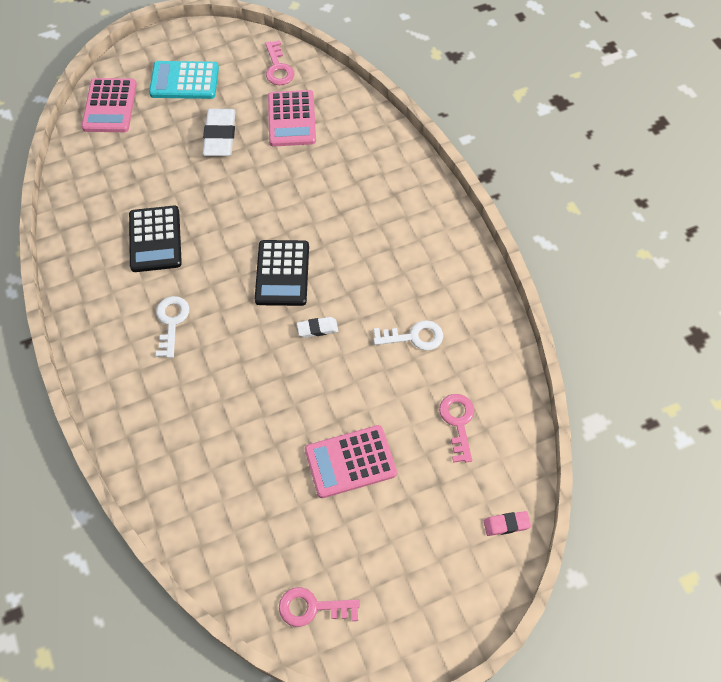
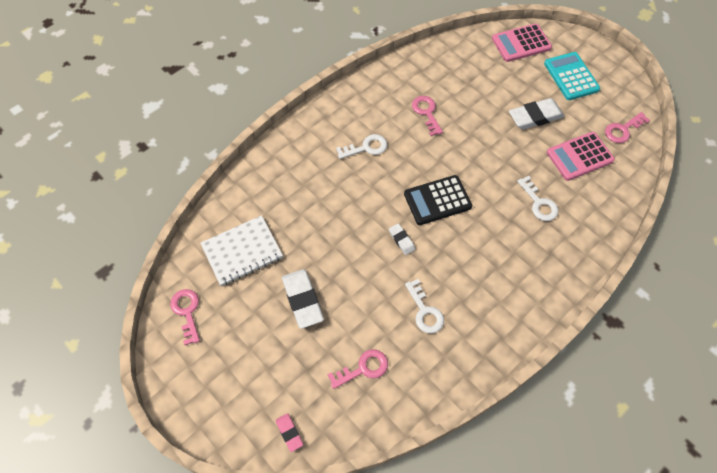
camera: 70 degrees right, 0 degrees up
black calculator [129,206,182,272] -> pink key [412,96,443,136]
pink calculator [305,425,397,498] -> white eraser [282,269,324,329]
none -> white notebook [201,215,283,286]
none -> white key [517,176,558,221]

